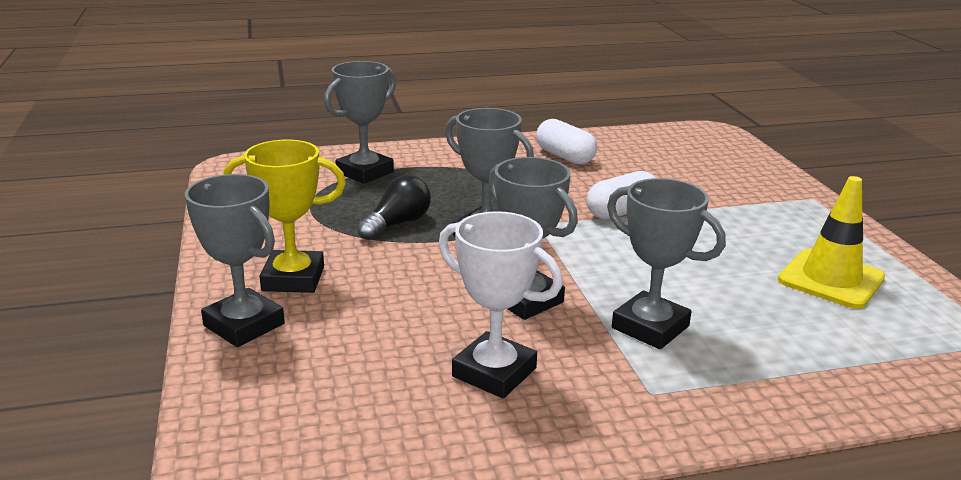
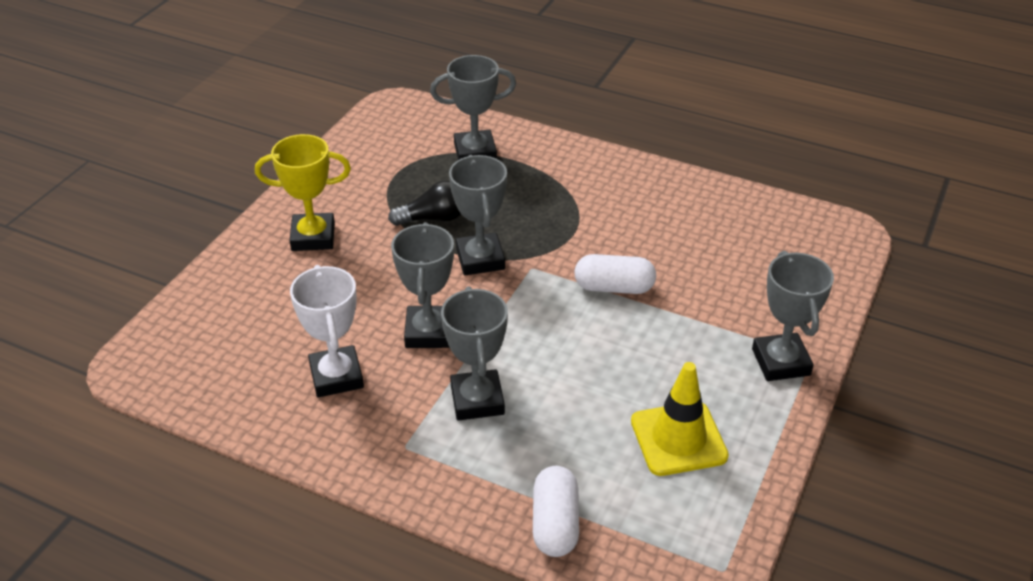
camera: 40 degrees right, 15 degrees up
grey trophy [185,174,285,347] -> grey trophy moved to [752,251,834,381]
yellow trophy [223,140,346,293] -> yellow trophy turned 45 degrees counterclockwise [255,134,351,251]
white capsule [536,119,597,165] -> white capsule moved to [533,466,579,557]

